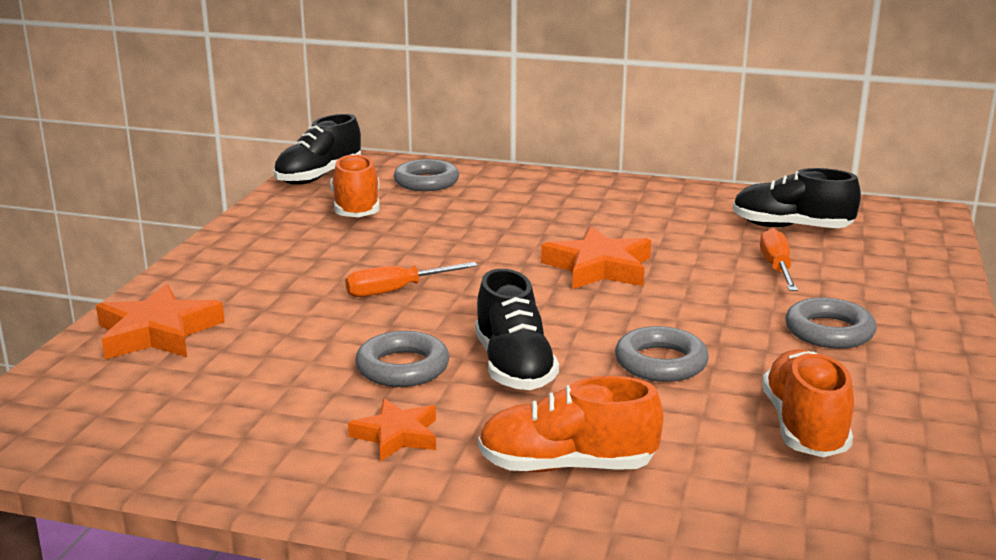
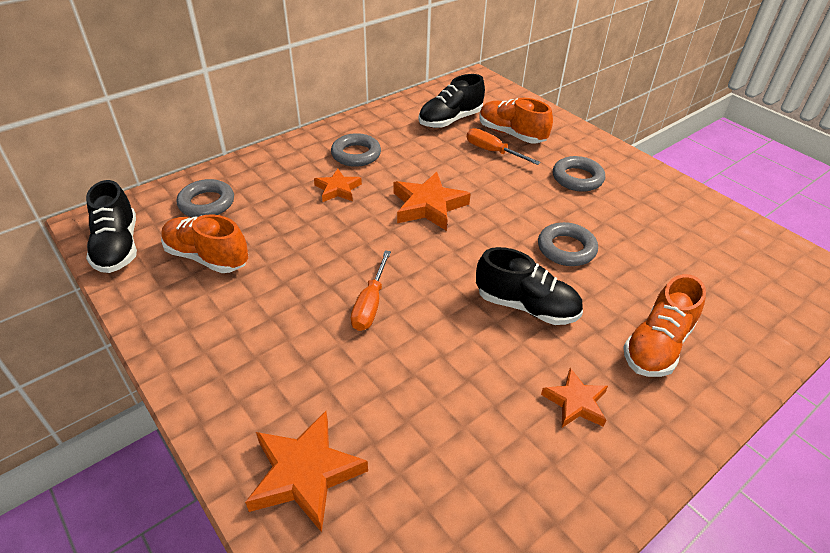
camera: 55 degrees left, 20 degrees up
grey ring [355,331,449,387] -> grey ring moved to [331,133,381,167]
orange shoe [762,349,854,457] -> orange shoe moved to [479,98,553,143]
none -> orange star [314,169,362,202]

